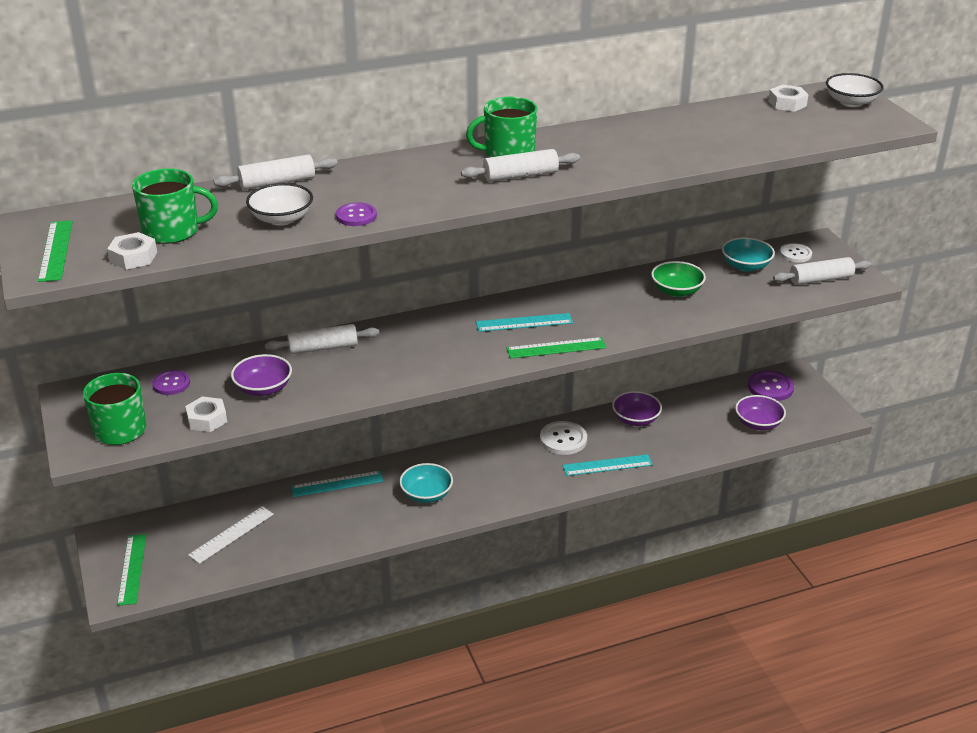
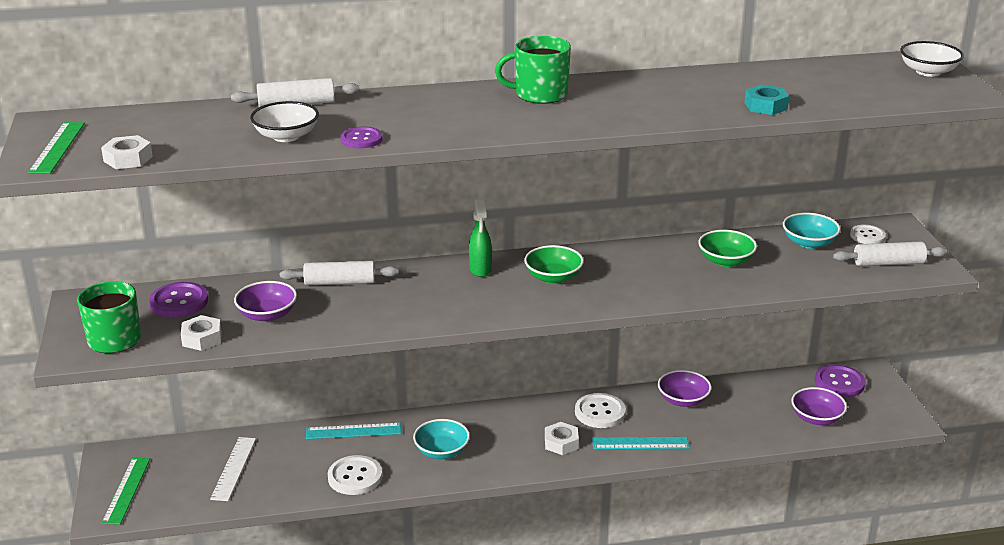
camera: 10 degrees right, 5 degrees down
green mug [132,168,218,244] -> none
purple button [152,370,190,395] -> purple button [149,282,208,318], size x1.52
white ruler [188,506,274,564] -> white ruler turned 45 degrees counterclockwise [210,437,256,501]
white rolling pin [461,149,580,182] -> none
turquoise ruler [476,313,573,332] -> green bowl [524,245,584,284]
green ruler [506,337,607,359] -> none
white nut [768,85,808,112] -> white nut moved to [545,422,579,455]
none -> white button [328,455,382,495]
none -> green spray bottle [469,199,492,277]
none -> turquoise nut [745,84,789,115]

